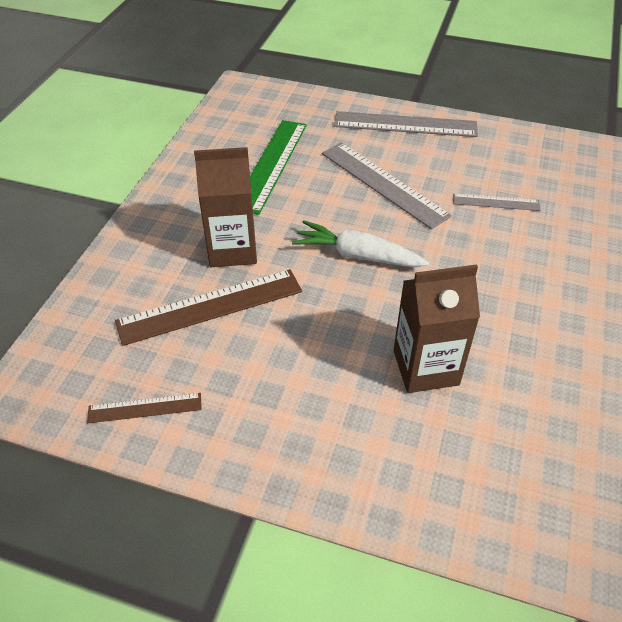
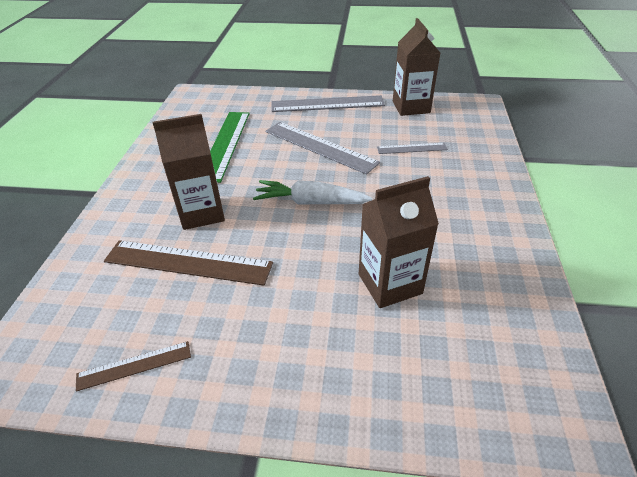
camera: 10 degrees left, 5 degrees down
brown ruler [115,269,302,346] -> brown ruler turned 45 degrees clockwise [104,240,273,286]
none -> brown carton [393,18,440,116]

